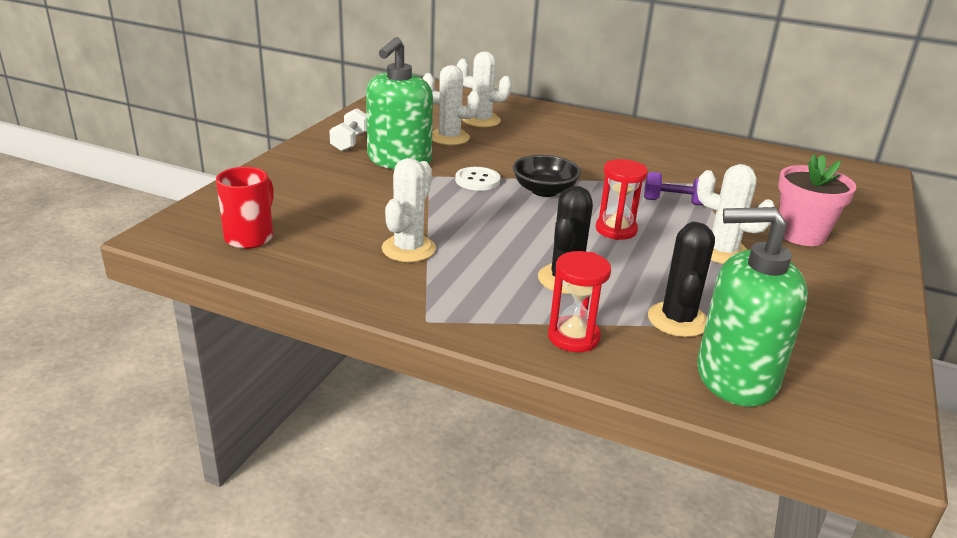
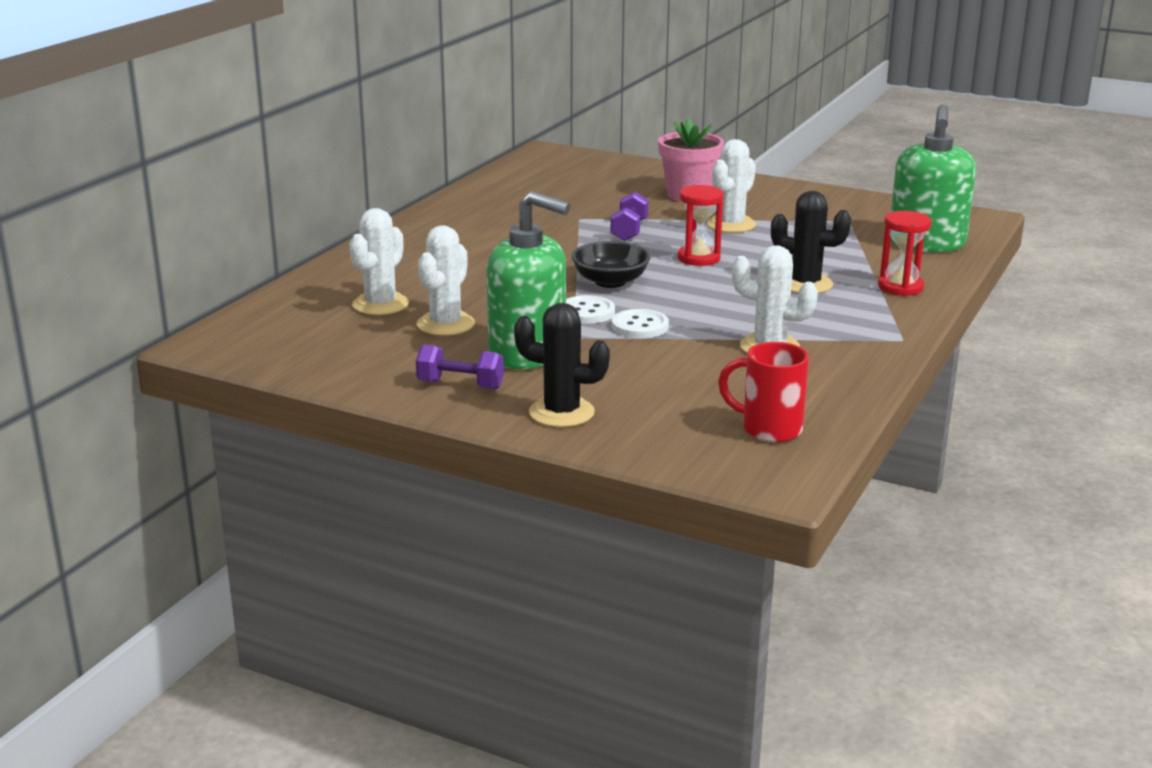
camera: 85 degrees left, 5 degrees down
white dumbbell [329,108,367,151] -> purple dumbbell [416,344,504,389]
black cactus [648,222,715,337] -> black cactus moved to [514,303,610,427]
none -> white button [612,309,669,338]

